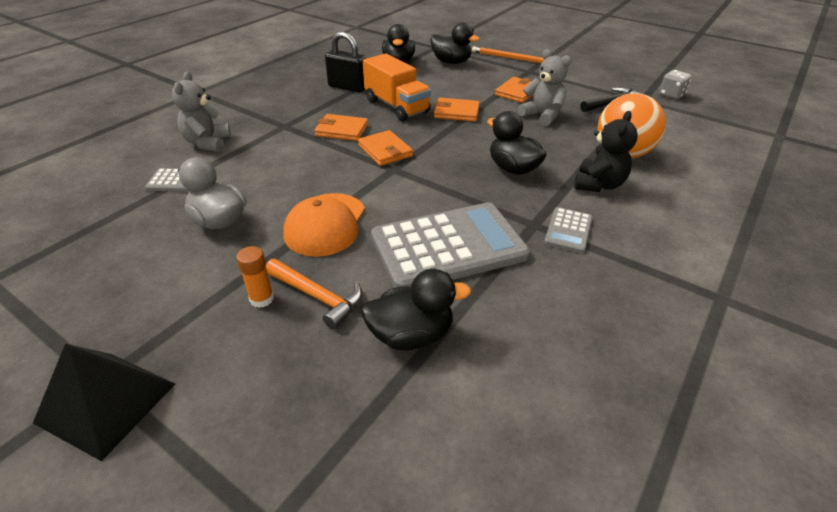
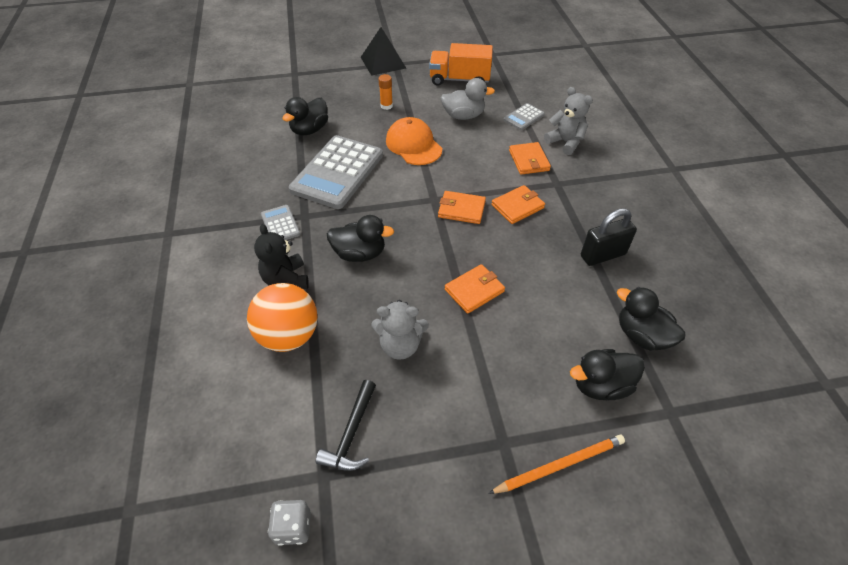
camera: 135 degrees right, 10 degrees up
orange hammer [266,259,363,329] -> none
orange truck [363,54,431,121] -> orange truck moved to [429,43,493,86]
orange wallet [495,77,534,103] -> orange wallet moved to [509,142,551,175]

